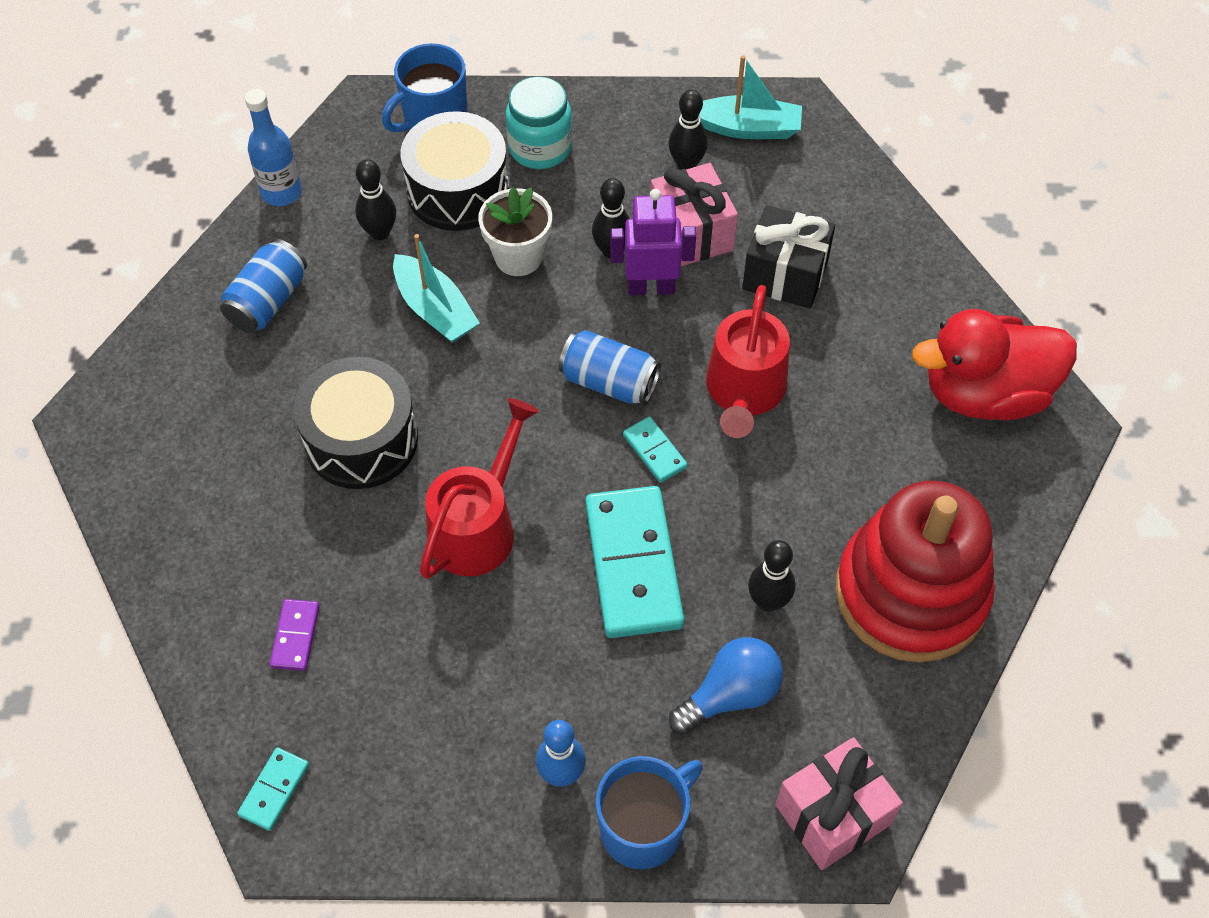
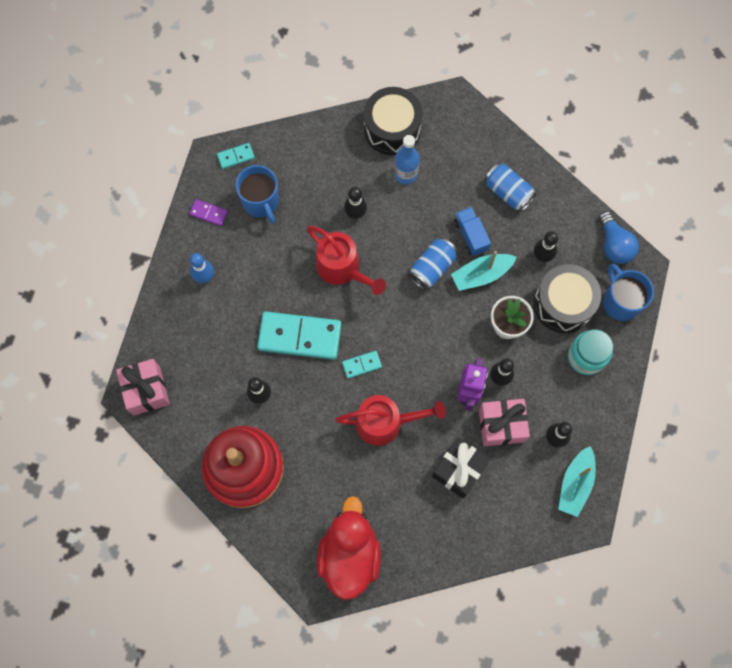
camera: 105 degrees right, 15 degrees up
turquoise domino [237,747,309,831] -> turquoise domino turned 60 degrees counterclockwise [217,143,255,169]
blue bottle [245,89,302,206] -> blue bottle moved to [394,135,420,184]
purple domino [270,599,320,671] -> purple domino moved to [189,199,228,226]
black drum [294,357,418,489] -> black drum moved to [364,87,423,155]
blue can [559,330,661,405] -> blue can moved to [408,238,458,290]
blue mug [596,756,703,870] -> blue mug moved to [235,165,279,224]
blue light bulb [669,637,783,734] -> blue light bulb moved to [599,211,639,264]
red watering can [706,285,790,438] -> red watering can turned 150 degrees clockwise [335,395,446,446]
none -> black bowling pin [344,187,367,219]
none -> blue truck [454,207,491,256]

